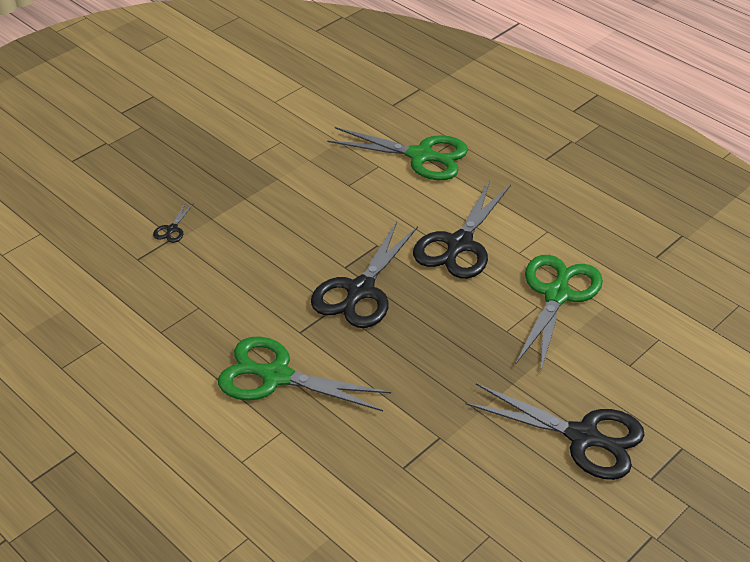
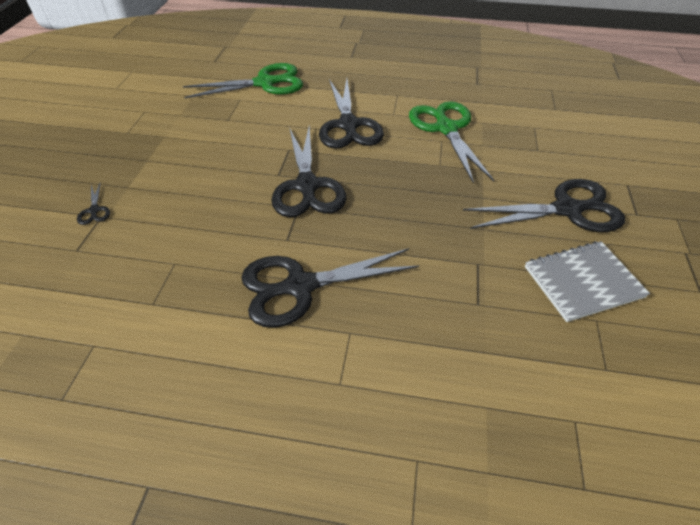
camera: 35 degrees left, 5 degrees up
green scissors [218,336,391,411] -> black scissors [241,248,419,328]
none -> grey notebook [525,241,650,322]

